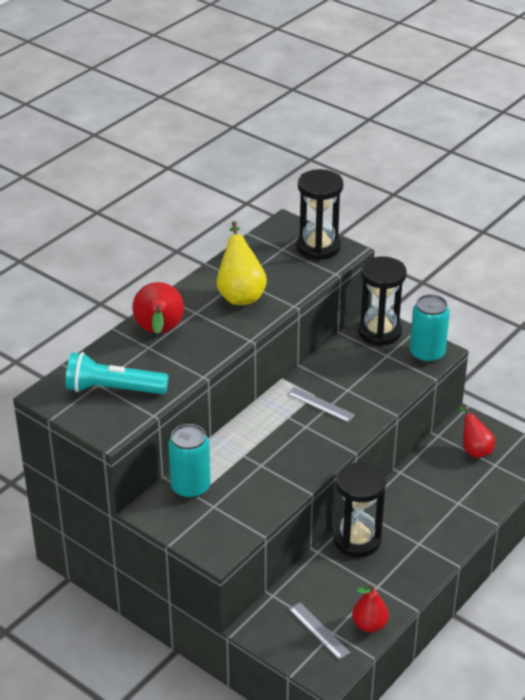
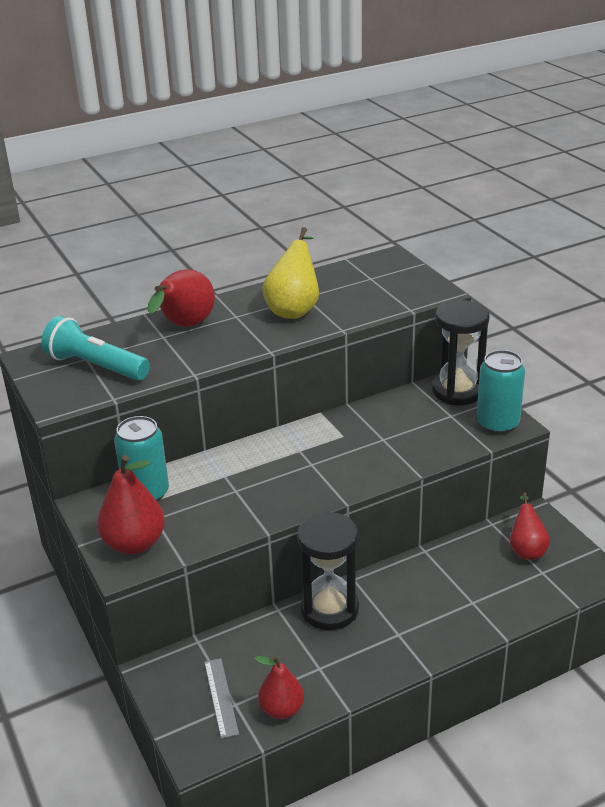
camera: 25 degrees right, 5 degrees down
grey ruler [287,387,355,422] -> none
black hourglass [297,169,343,260] -> none
none -> red pear [97,455,165,554]

